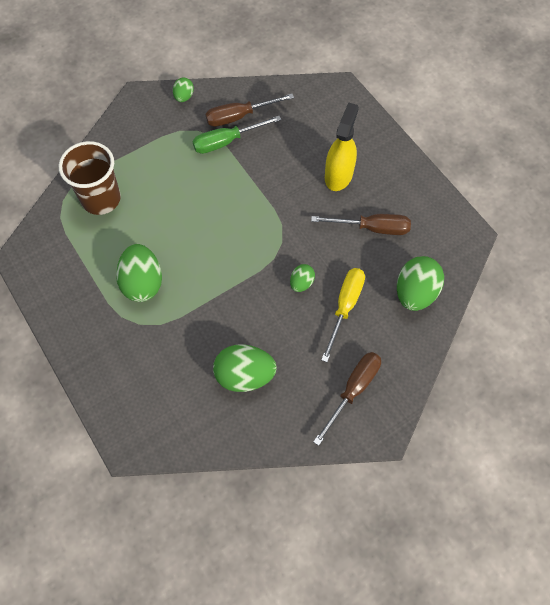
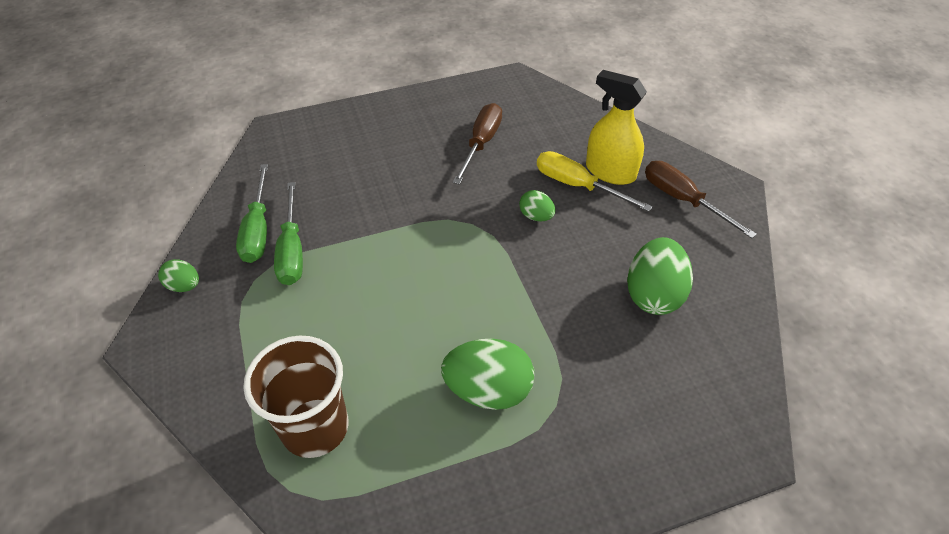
camera: 75 degrees left, 15 degrees down
brown screwdriver [206,94,294,127] -> green screwdriver [236,164,268,263]
yellow spray bottle [325,102,359,191] -> yellow spray bottle moved to [586,70,647,185]
green egg [397,256,444,311] -> none

